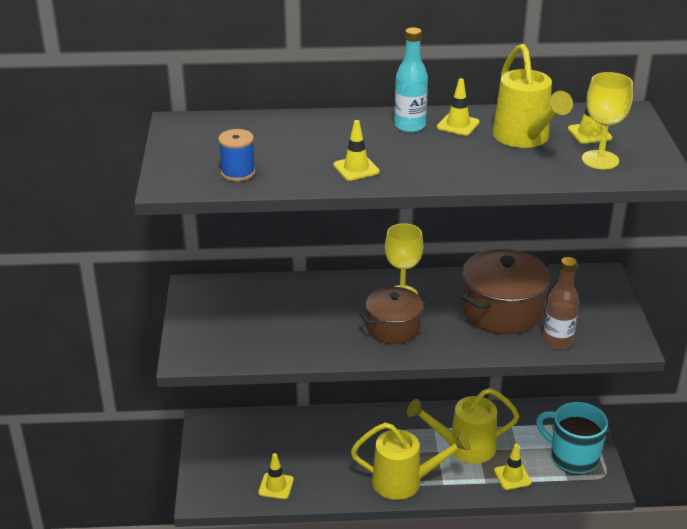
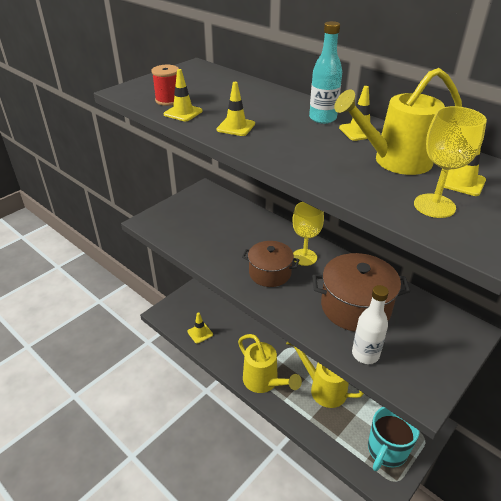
camera: 45 degrees right, 5 degrees up
blue spool [218,129,255,182] -> red spool [151,65,179,106]
yellow watering can [493,44,573,148] -> yellow watering can turned 45 degrees clockwise [334,68,462,175]
yellow traffic cone [494,444,532,490] -> yellow traffic cone moved to [164,69,203,121]
turquoise mug [536,402,608,474] -> turquoise mug turned 135 degrees counterclockwise [368,407,420,471]
brown bottle [543,257,579,349] -> white bottle [352,285,389,364]

